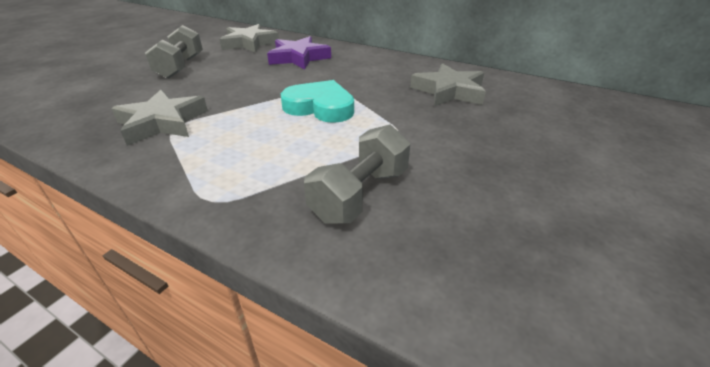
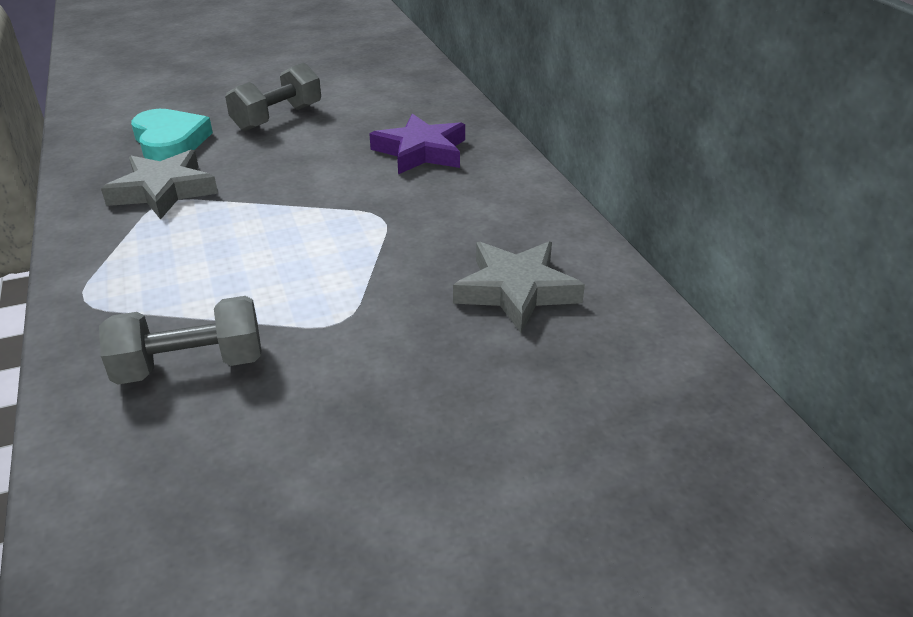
camera: 40 degrees right, 0 degrees up
grey star [220,24,279,53] -> none
turquoise heart [281,80,354,123] -> turquoise heart moved to [131,109,213,161]

